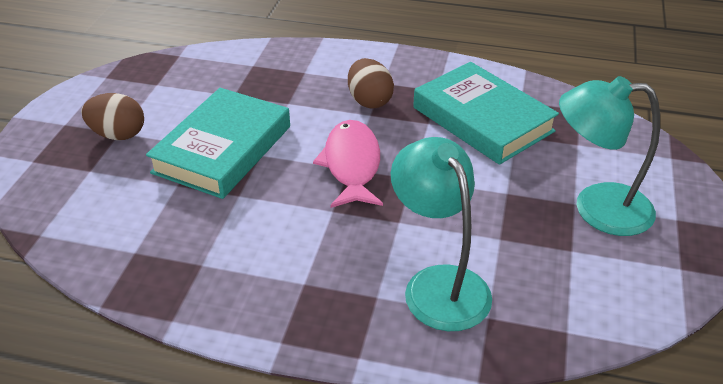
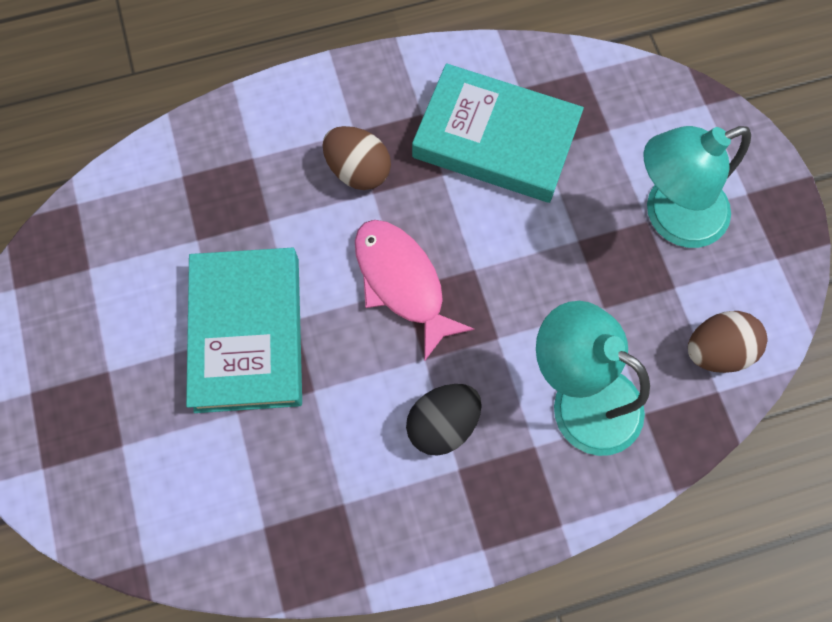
camera: 30 degrees left, 30 degrees up
brown egg [81,93,144,140] -> brown egg moved to [688,311,767,373]
none -> black egg [406,384,482,456]

